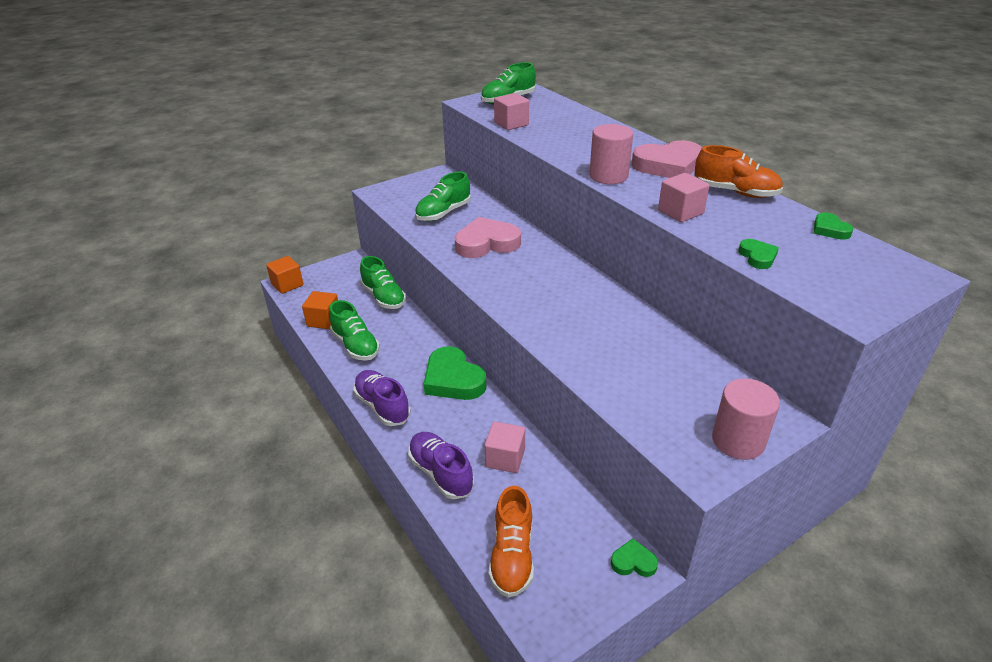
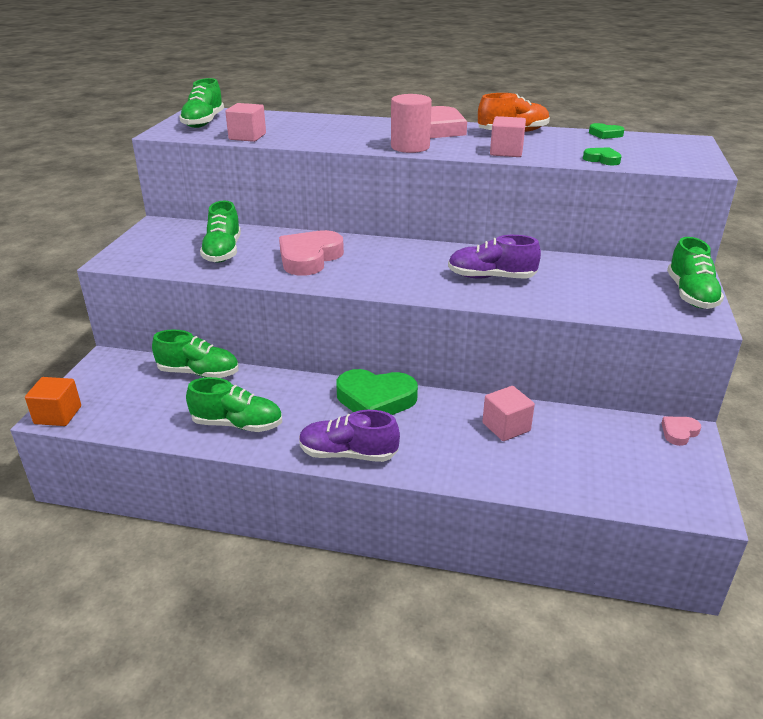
camera: 45 degrees left, 5 degrees down
orange cube [302,291,338,329] -> none
purple shoe [408,432,474,499] -> purple shoe moved to [448,235,541,279]
orange shoe [489,486,534,598] -> none
green heart [611,539,658,577] -> pink heart [662,416,701,446]
pink cylinder [712,378,780,460] -> green shoe [667,237,724,309]

